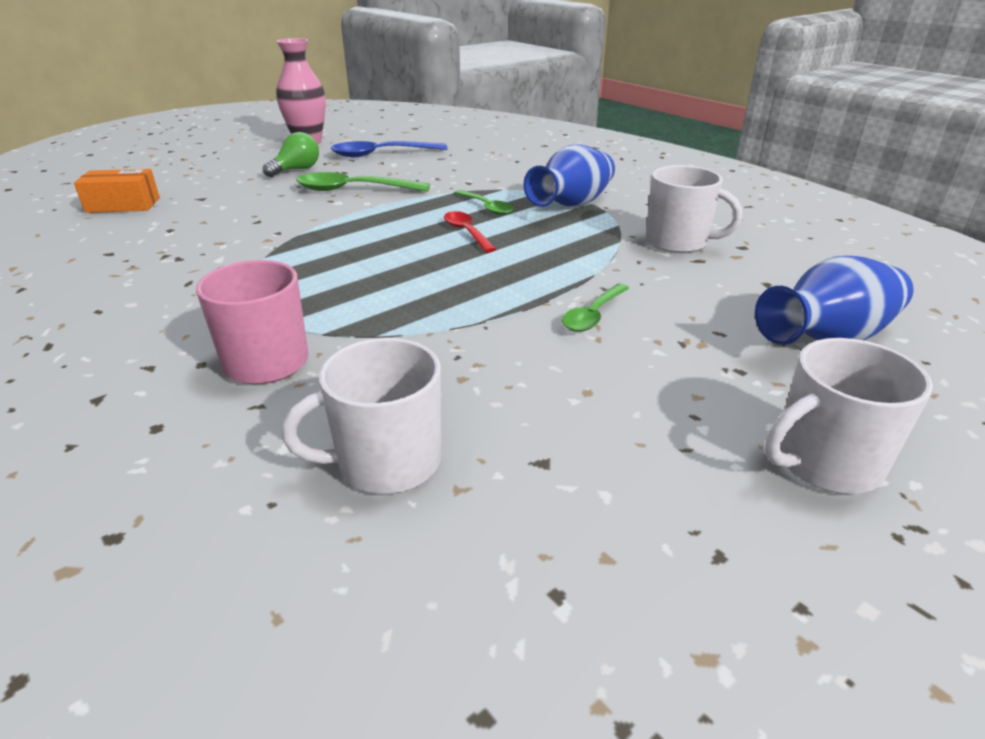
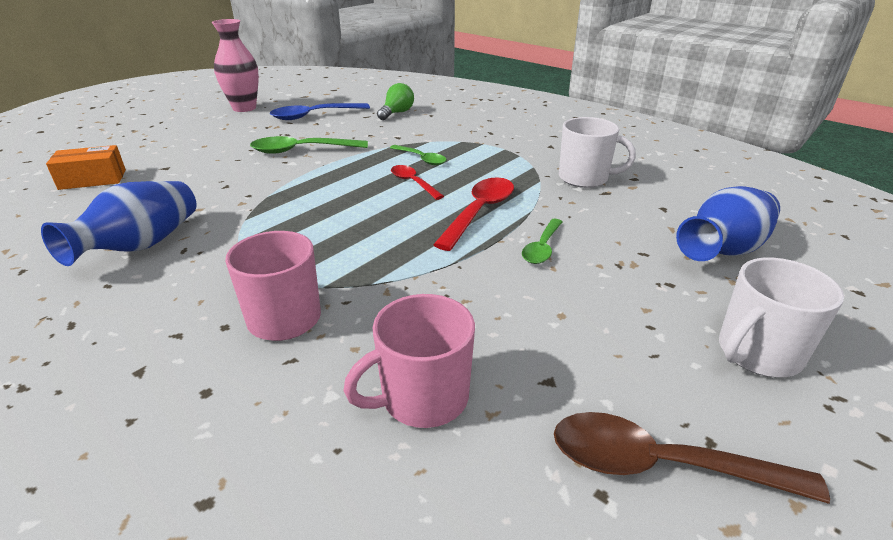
camera: 10 degrees left, 0 degrees up
green light bulb [263,132,319,177] -> green light bulb moved to [377,83,414,120]
white mug [282,338,442,493] -> pink mug [344,294,475,428]
blue vase [524,145,615,207] -> blue vase moved to [41,181,196,266]
none -> red spoon [433,177,514,251]
none -> brown spoon [554,412,830,504]

